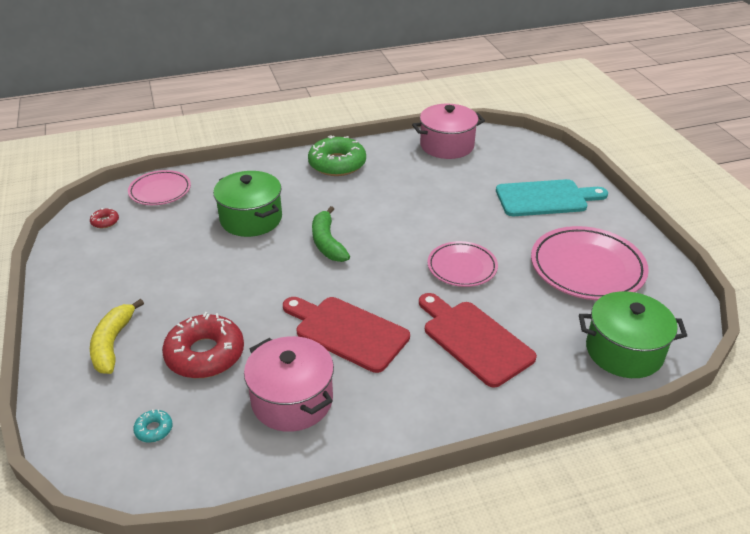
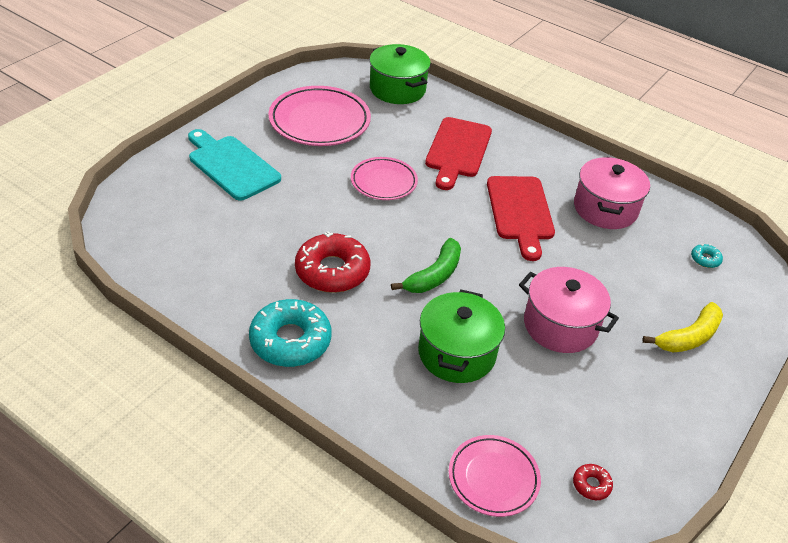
camera: 130 degrees left, 5 degrees up
red donut [162,312,244,378] -> red donut moved to [295,231,370,293]
green donut [308,135,366,176] -> turquoise donut [249,299,331,367]
pink pot [412,104,485,159] -> pink pot moved to [519,267,619,353]

